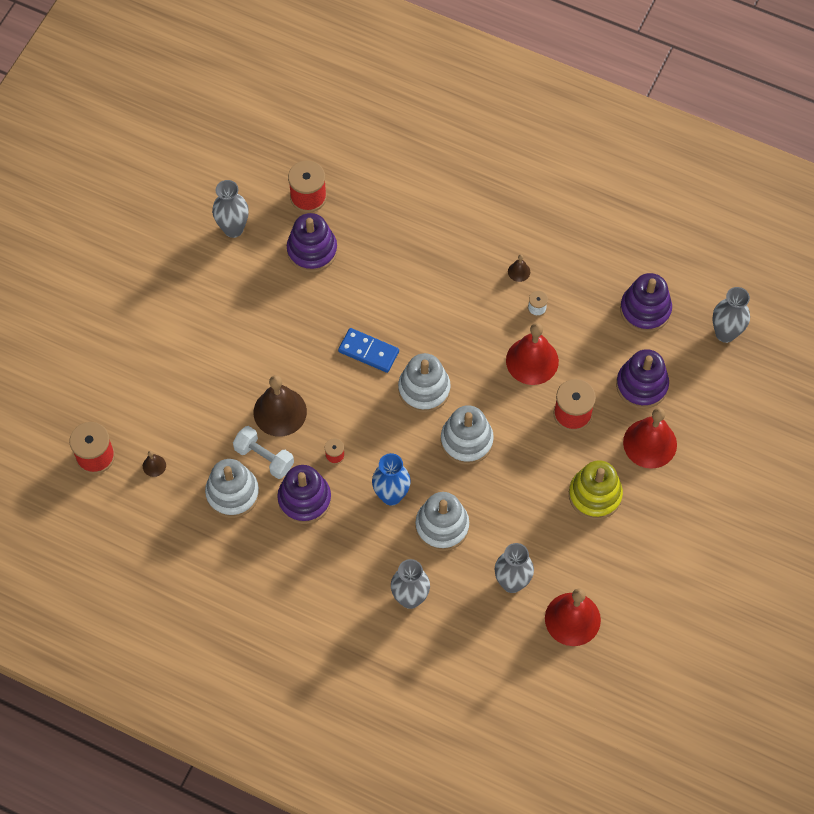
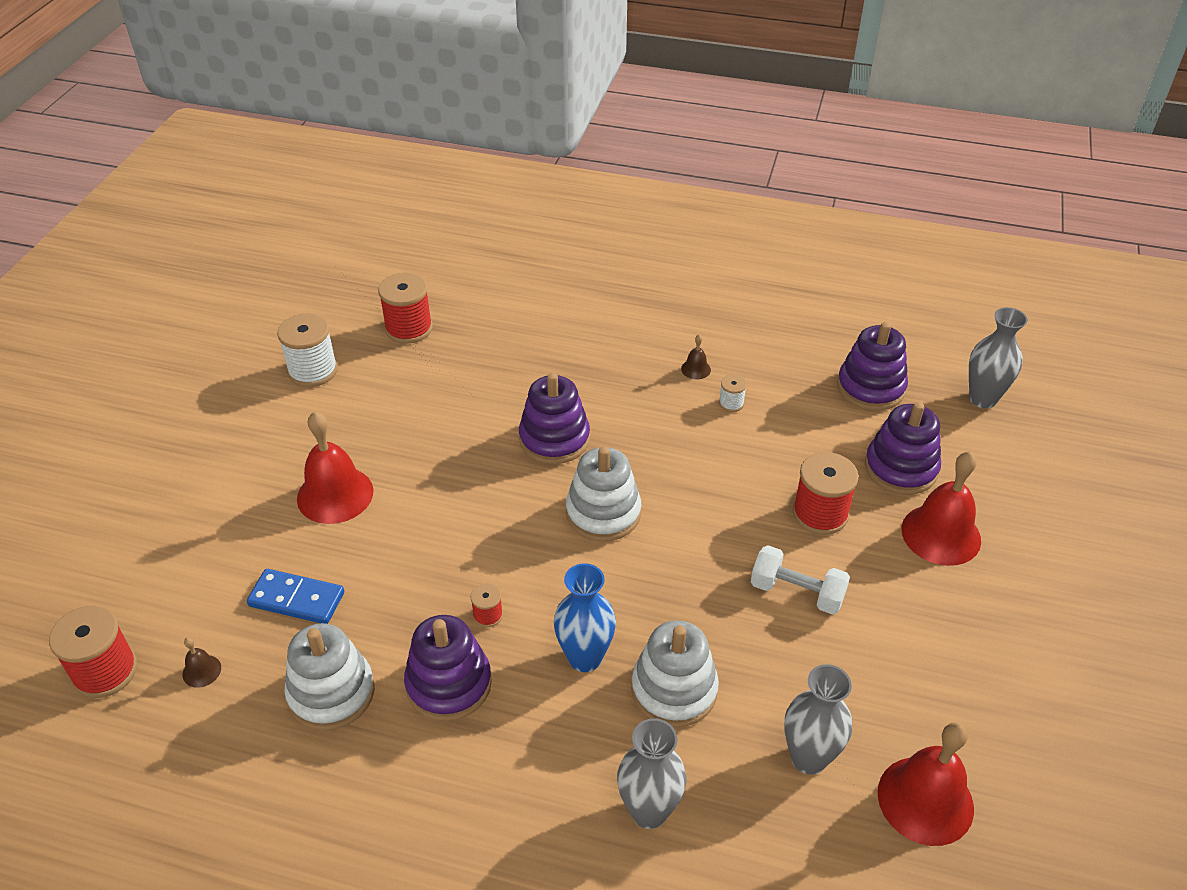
camera: 10 degrees left, 20 degrees down
grey vase [212,180,249,238] -> white spool [277,313,338,387]
white dumbbell [233,426,294,479] -> white dumbbell moved to [751,545,850,615]
brown bell [254,375,307,437] -> none
purple stacking toy [287,213,337,272] -> purple stacking toy moved to [519,373,590,464]
blue domino [338,328,399,373] -> blue domino moved to [247,569,344,624]
white stacking toy [441,405,494,465] -> none
red bell [506,323,559,385] -> red bell moved to [297,411,373,524]
yellow stacking toy [569,460,623,520] -> none

